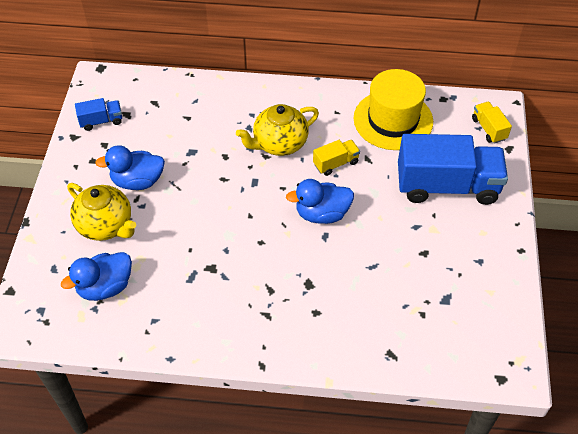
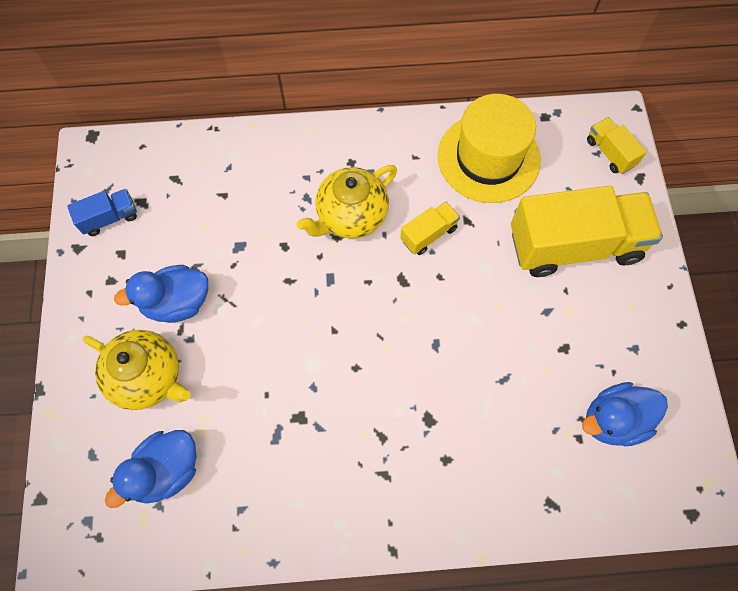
camera: 10 degrees left, 15 degrees up
blue duck [286,179,354,224] -> blue duck moved to [582,382,668,447]
blue truck [398,134,508,205] -> yellow truck [511,186,663,277]

